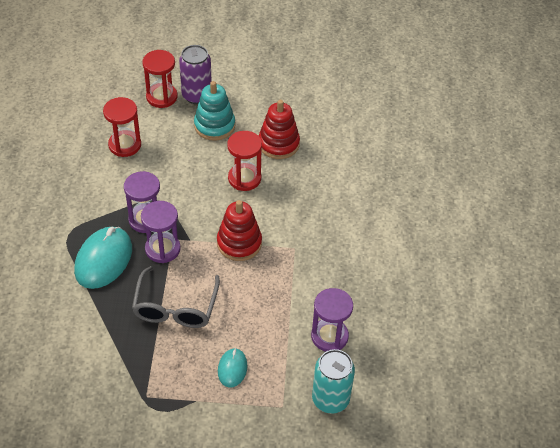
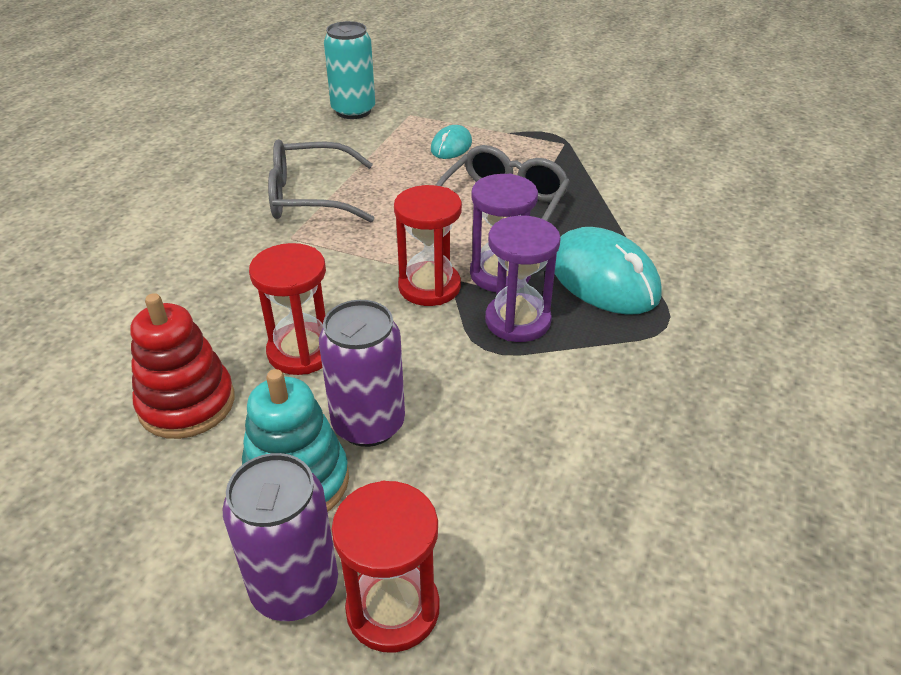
camera: 160 degrees left, 10 degrees down
turquoise mouse [74,227,132,289] -> turquoise mouse turned 75 degrees counterclockwise [555,227,662,315]
red hourglass [103,97,141,157] -> red hourglass moved to [394,185,462,306]
red stacking toy [217,200,262,261] -> none
purple hourglass [311,288,353,352] -> none
none -> grey glasses [268,139,374,222]
none -> purple can [319,300,405,447]

